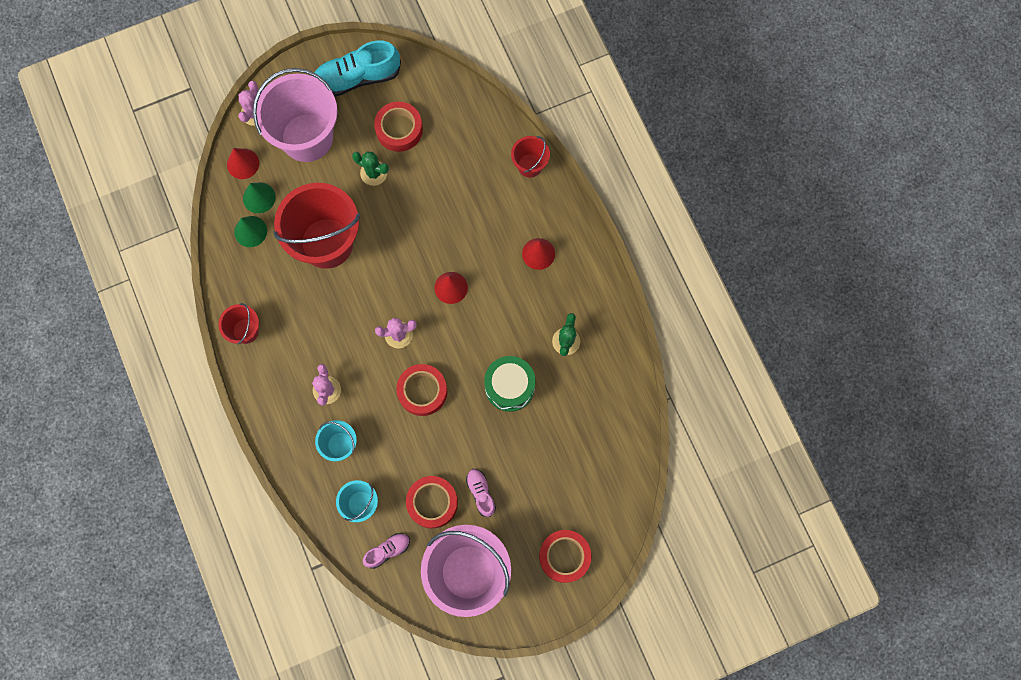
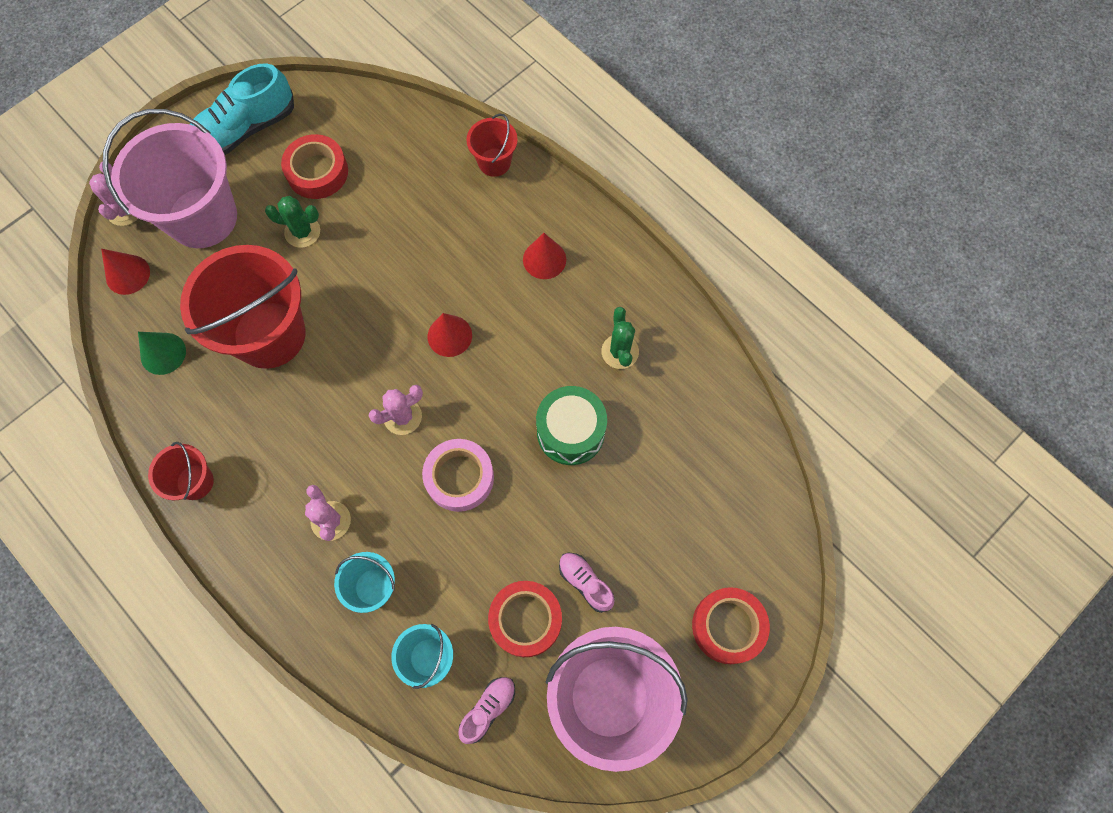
camera: 20 degrees left, 5 degrees down
green cone [243,183,276,213] -> none
red tape [396,364,447,416] -> pink tape [422,439,494,512]

